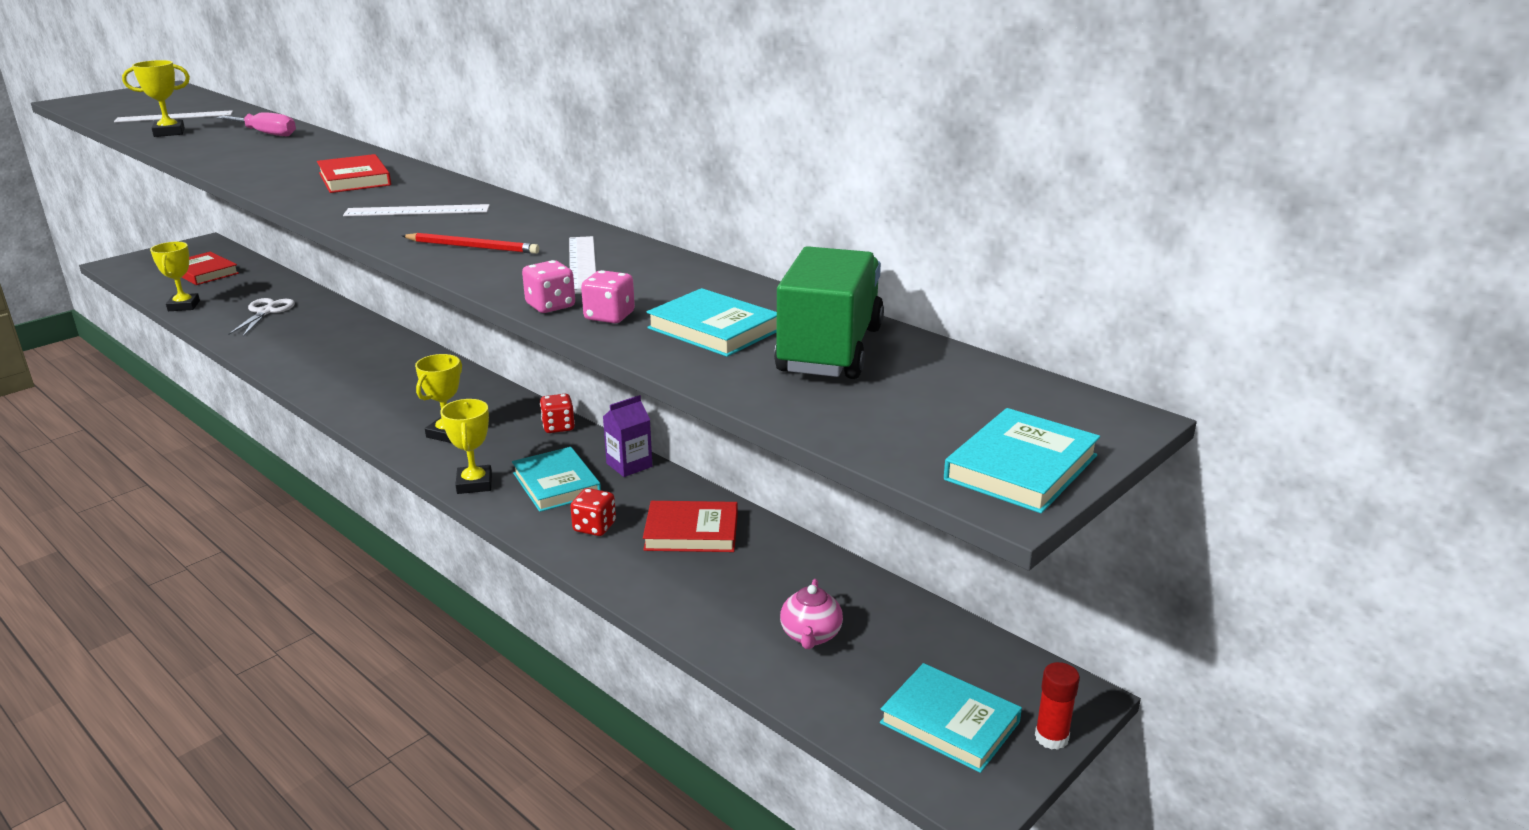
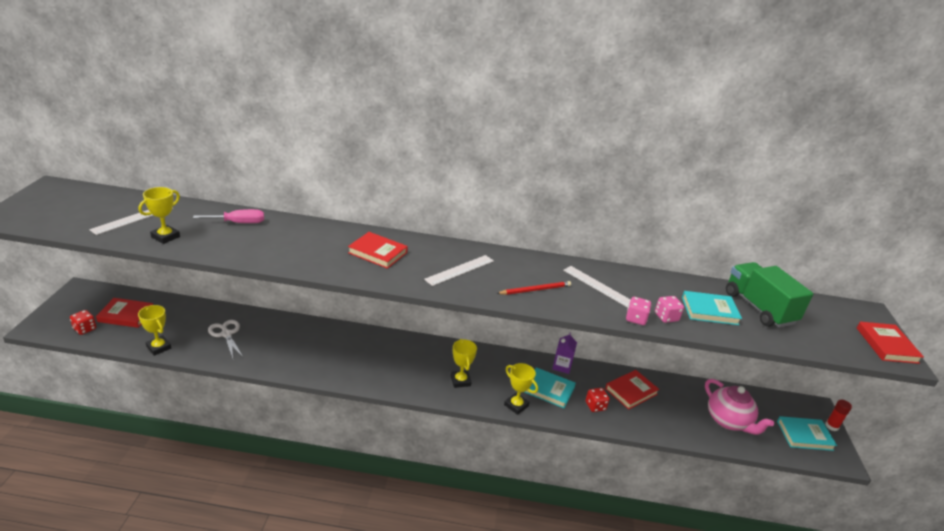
camera: 40 degrees left, 5 degrees up
red dice [540,394,575,433] -> red dice moved to [70,310,96,335]
pink teapot [780,579,843,649] -> pink teapot [705,379,774,435], size x1.74
turquoise book [944,408,1100,513] -> red book [857,322,924,364]

